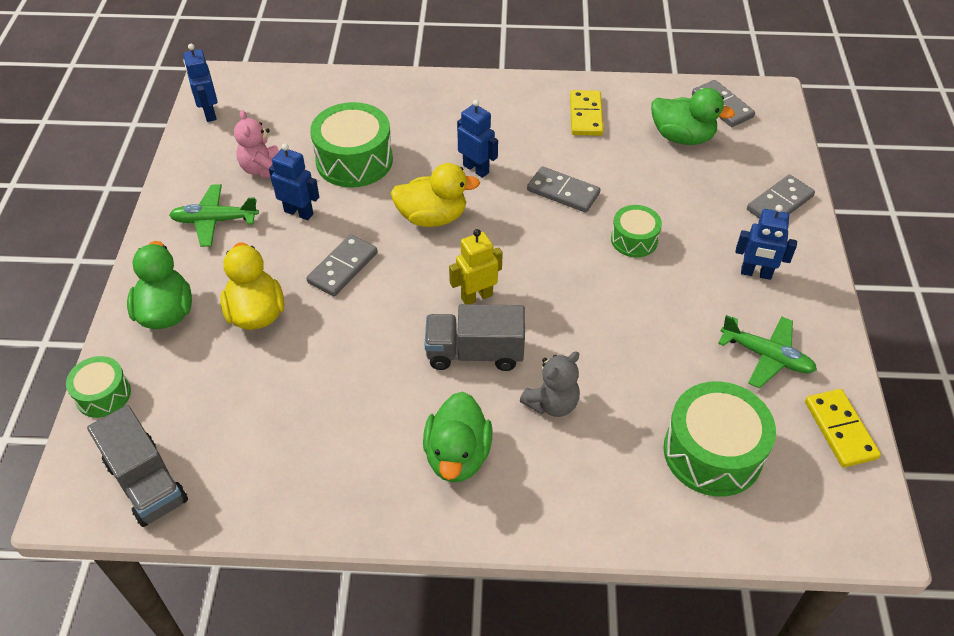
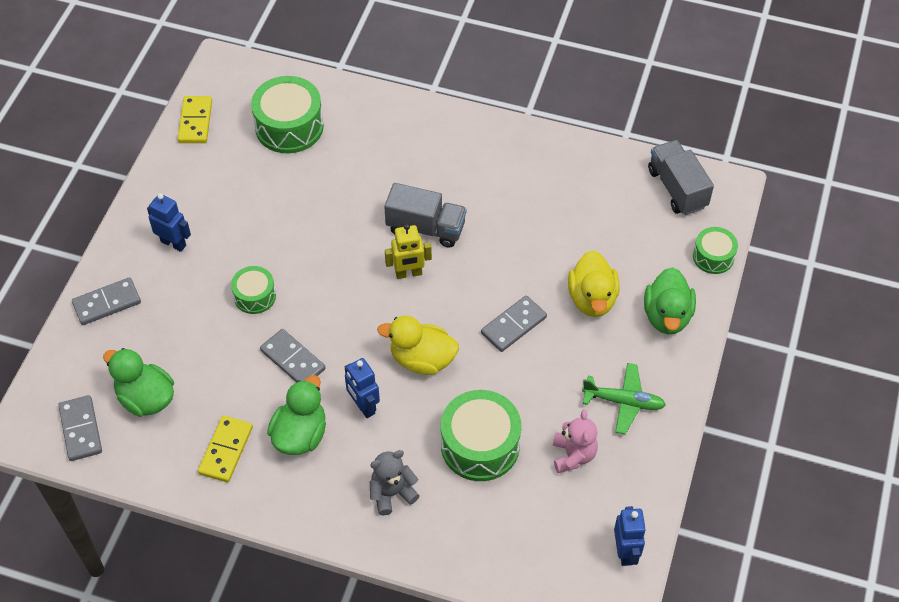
camera: 165 degrees left, 5 degrees up
blue robot [269,144,319,220] -> none
green duck [423,391,493,482] -> green duck moved to [267,375,326,455]
grey teddy bear [520,351,580,417] -> grey teddy bear moved to [370,450,420,516]
green plane [718,315,817,389] -> none

